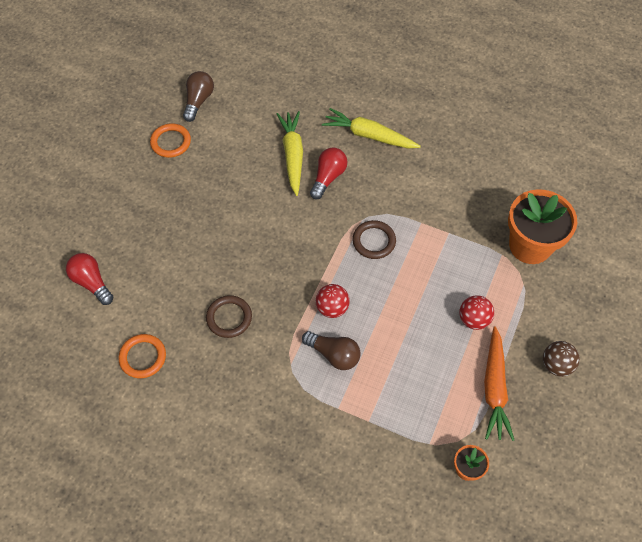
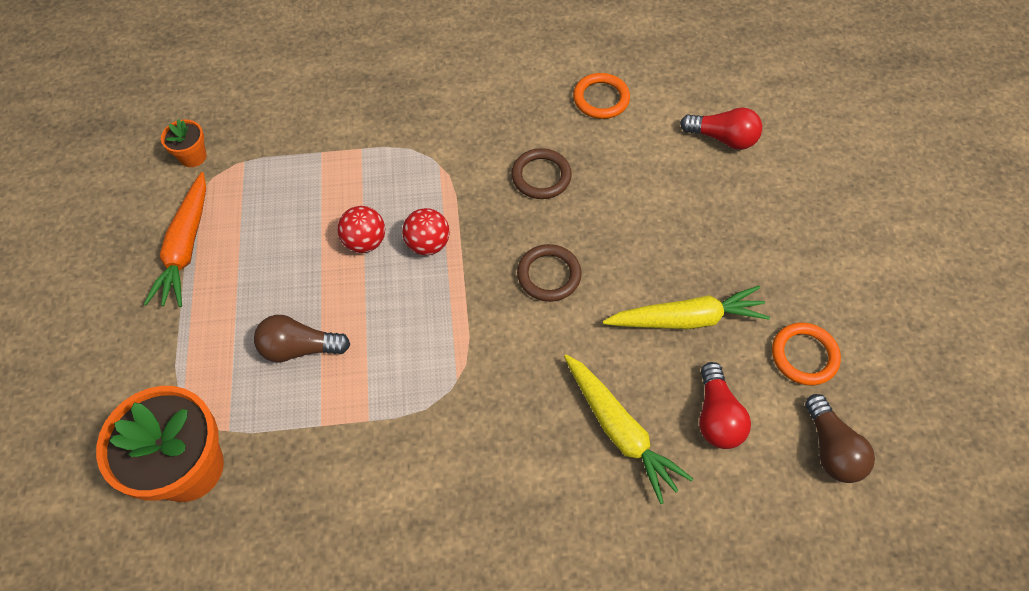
camera: 150 degrees right, 0 degrees up
brown light bulb [302,331,361,370] -> brown light bulb moved to [254,315,350,362]
red light bulb [310,147,347,199] -> red light bulb moved to [699,362,751,449]
yellow carrot [322,108,421,149] -> yellow carrot moved to [603,286,770,329]
brown ring [352,220,396,259] -> brown ring moved to [517,244,582,302]
red ball [460,295,494,330] -> red ball moved to [338,206,385,253]
orange carrot [484,326,514,441] -> orange carrot turned 150 degrees counterclockwise [144,172,206,307]
brown ball [543,341,580,377] -> none

